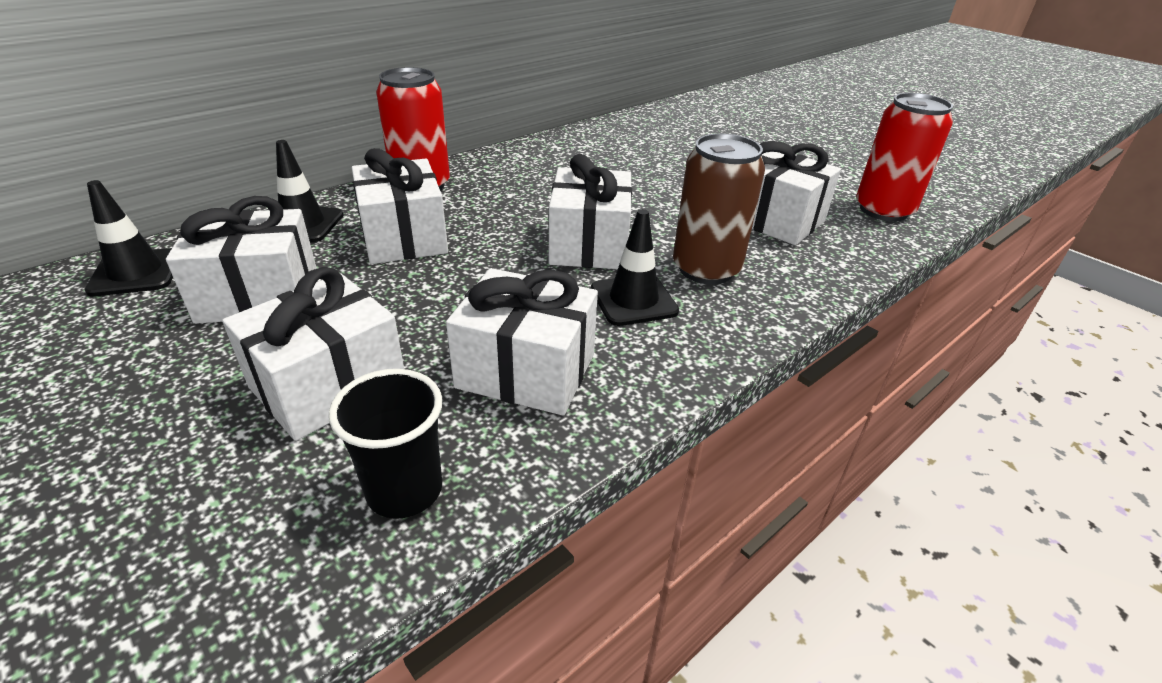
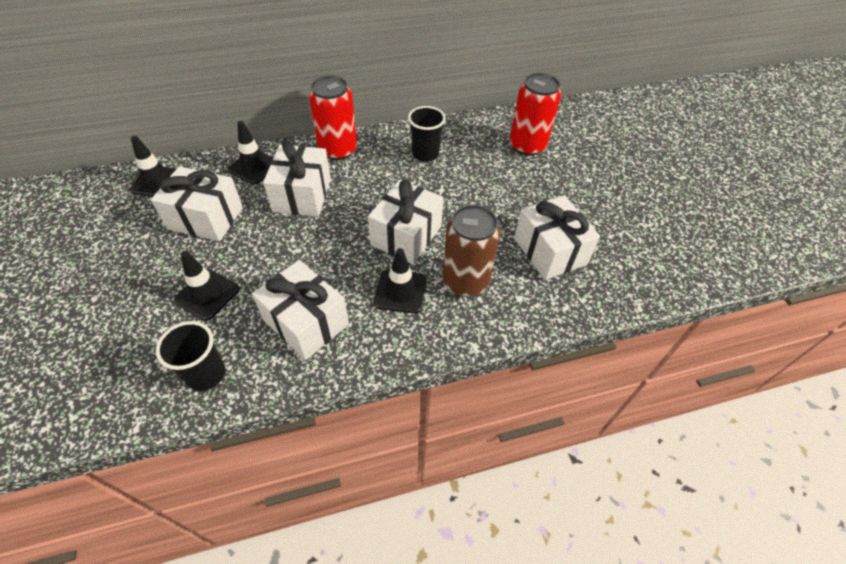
camera: 25 degrees right, 15 degrees up
white gift [222,267,404,441] -> black traffic cone [174,251,239,321]
red can [856,93,953,222] -> red can moved to [510,73,561,156]
none -> black cup [408,106,446,162]

